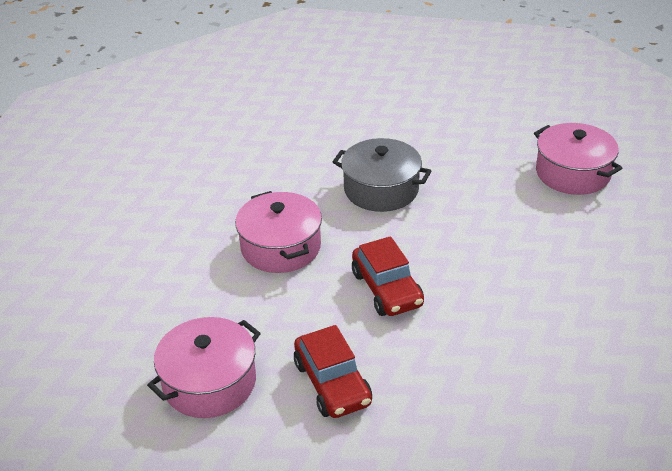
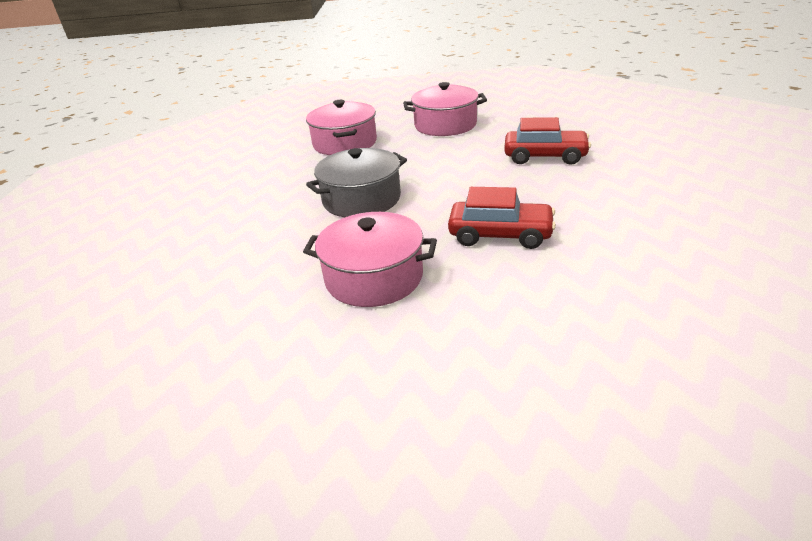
camera: 55 degrees left, 5 degrees down
pink pot [147,317,261,418] -> pink pot moved to [306,100,377,155]
red car [294,325,372,418] -> red car moved to [504,117,591,165]

